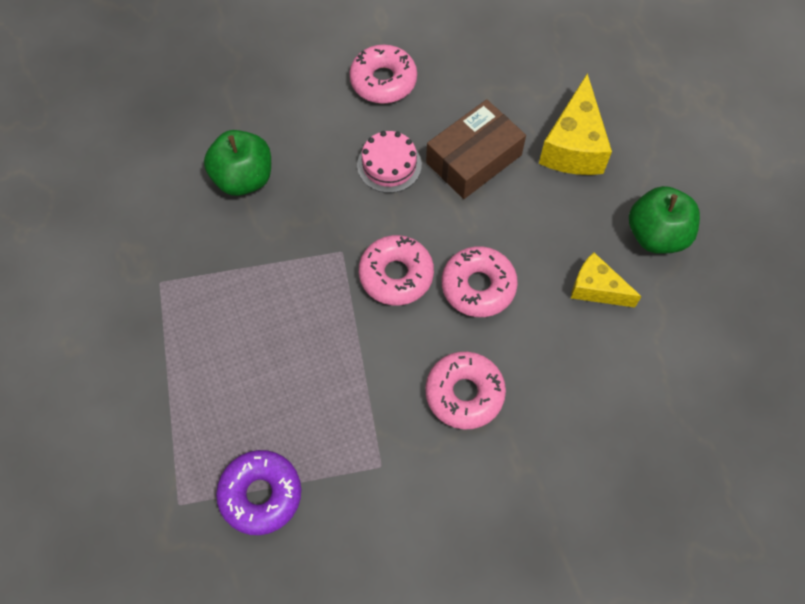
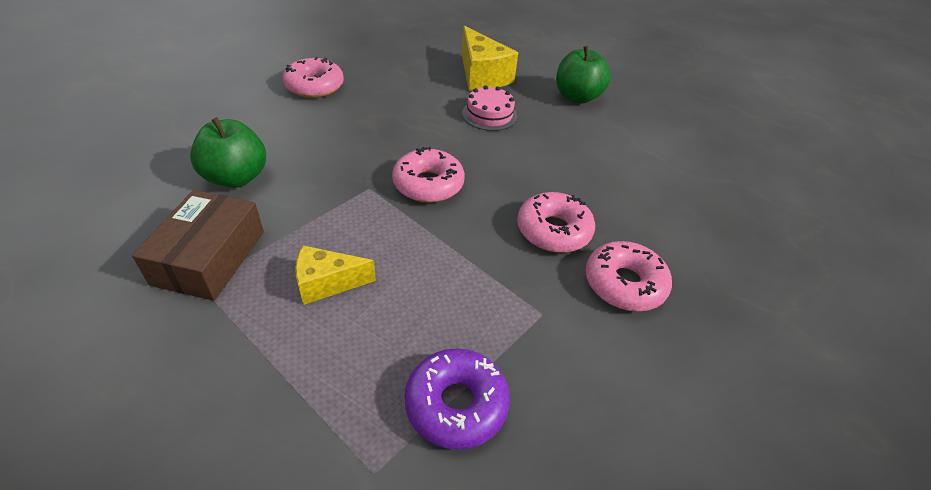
camera: 40 degrees left, 20 degrees down
pink cake [357,131,422,193] -> pink cake moved to [462,86,517,131]
brown box [426,99,526,199] -> brown box moved to [132,190,264,301]
pink donut [442,246,518,317] -> pink donut moved to [586,241,672,311]
yellow cheese [571,252,642,308] -> yellow cheese moved to [295,245,376,305]

